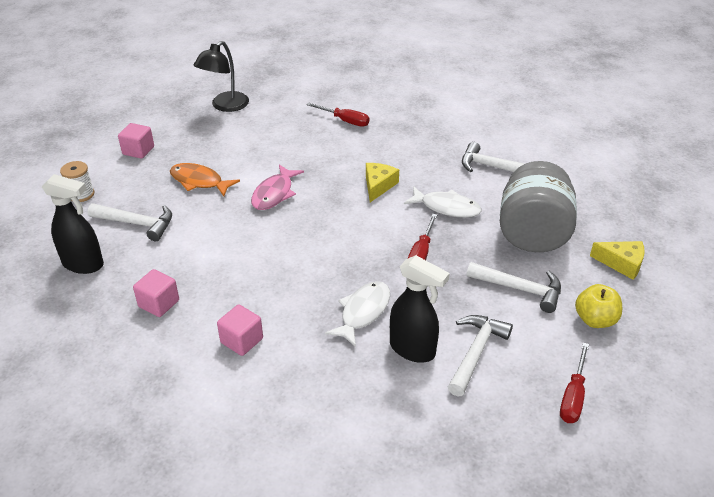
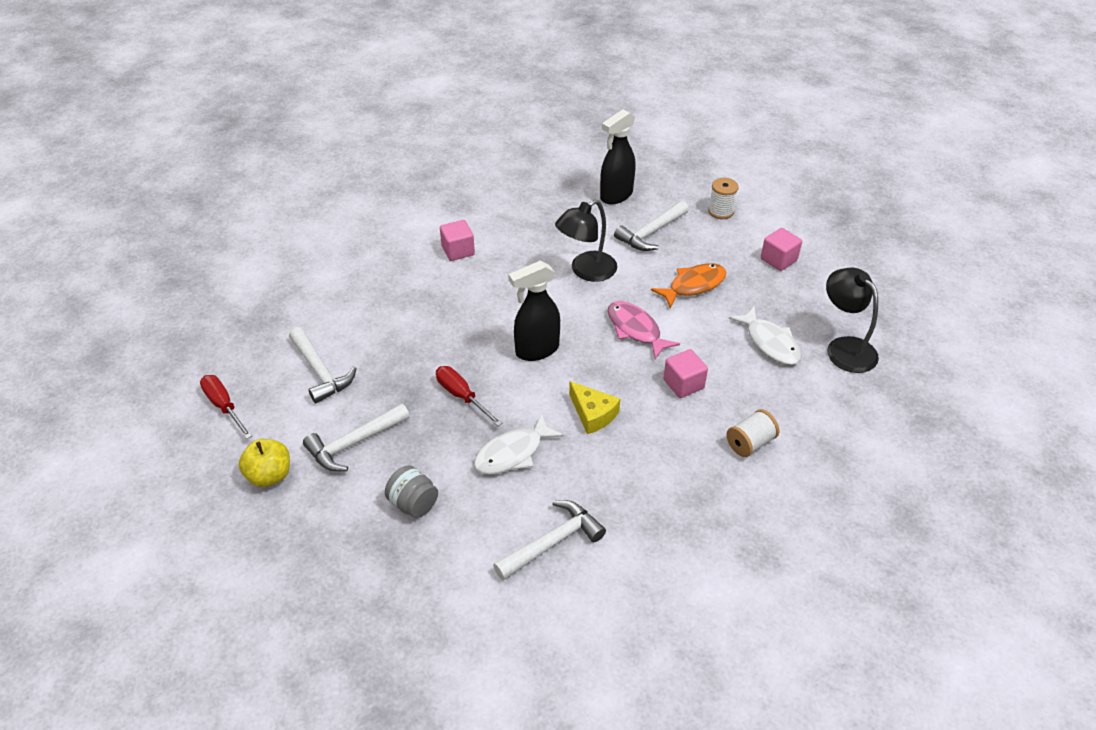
camera: 120 degrees right, 5 degrees up
pink cube [133,269,179,317] -> pink cube moved to [663,349,708,398]
red screwdriver [306,102,369,127] -> white spool [726,409,779,457]
white fish [325,281,390,347] -> white fish moved to [729,306,802,365]
black spray bottle [390,255,450,363] -> black spray bottle moved to [508,260,560,361]
grey jar [500,161,577,252] -> grey jar [385,465,438,518], size x0.46
yellow cheese [590,241,645,280] -> none
none -> black lamp [555,200,617,282]

